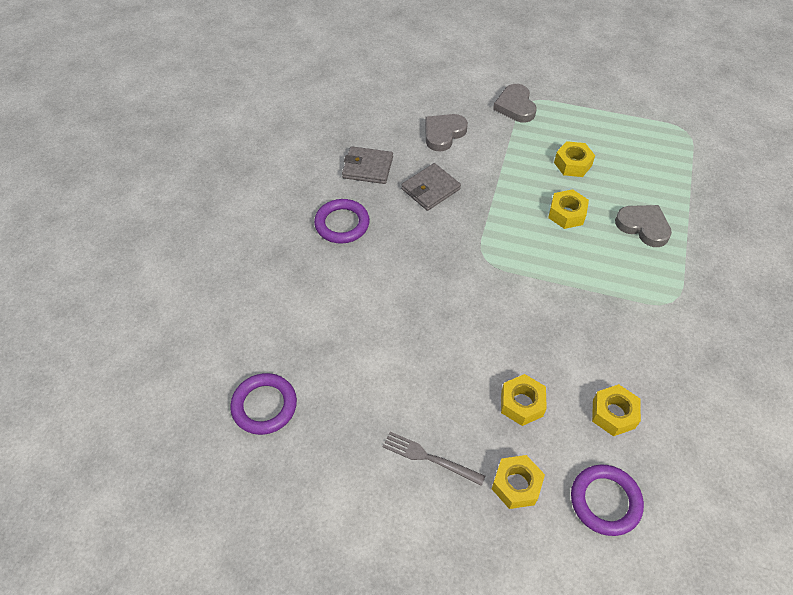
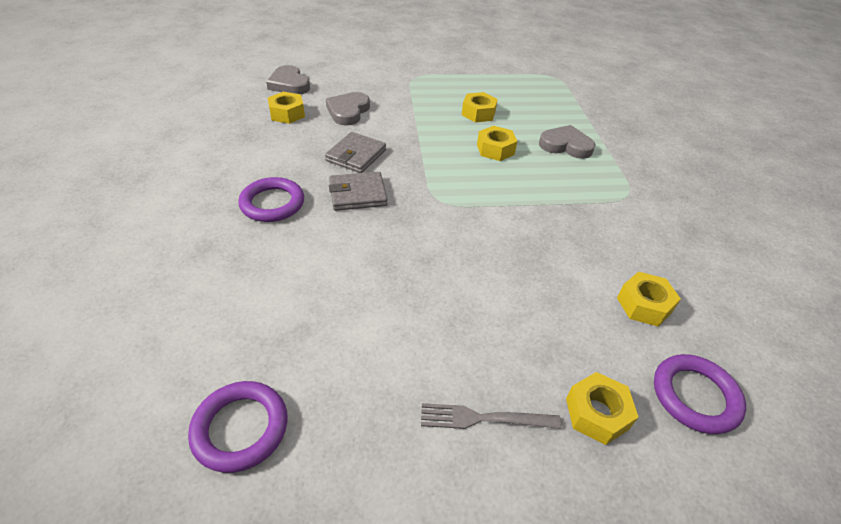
camera: 25 degrees left, 10 degrees down
grey wallet [342,146,393,184] -> grey wallet moved to [329,172,388,211]
grey heart [493,84,537,123] -> grey heart moved to [266,65,310,94]
yellow nut [501,374,547,426] -> yellow nut moved to [268,92,305,124]

